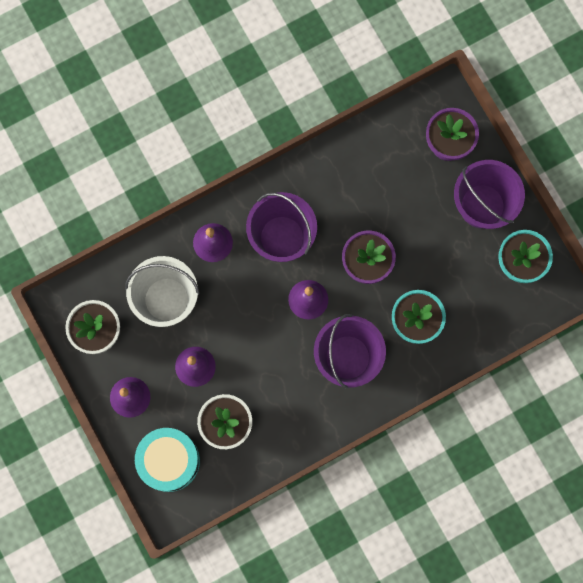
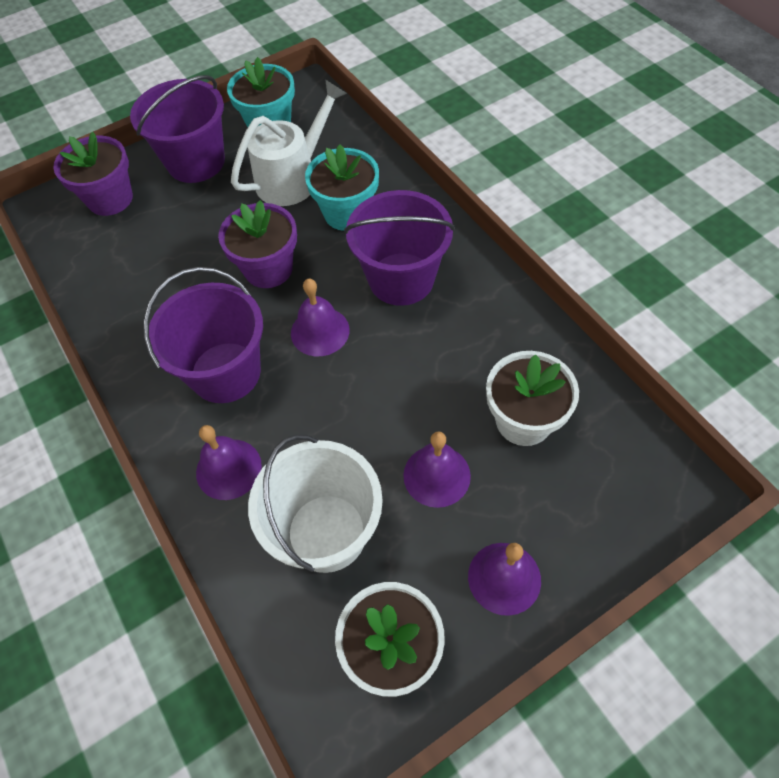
camera: 90 degrees left, 20 degrees down
turquoise drum [135,428,200,492] -> none
none -> white watering can [231,80,347,206]

